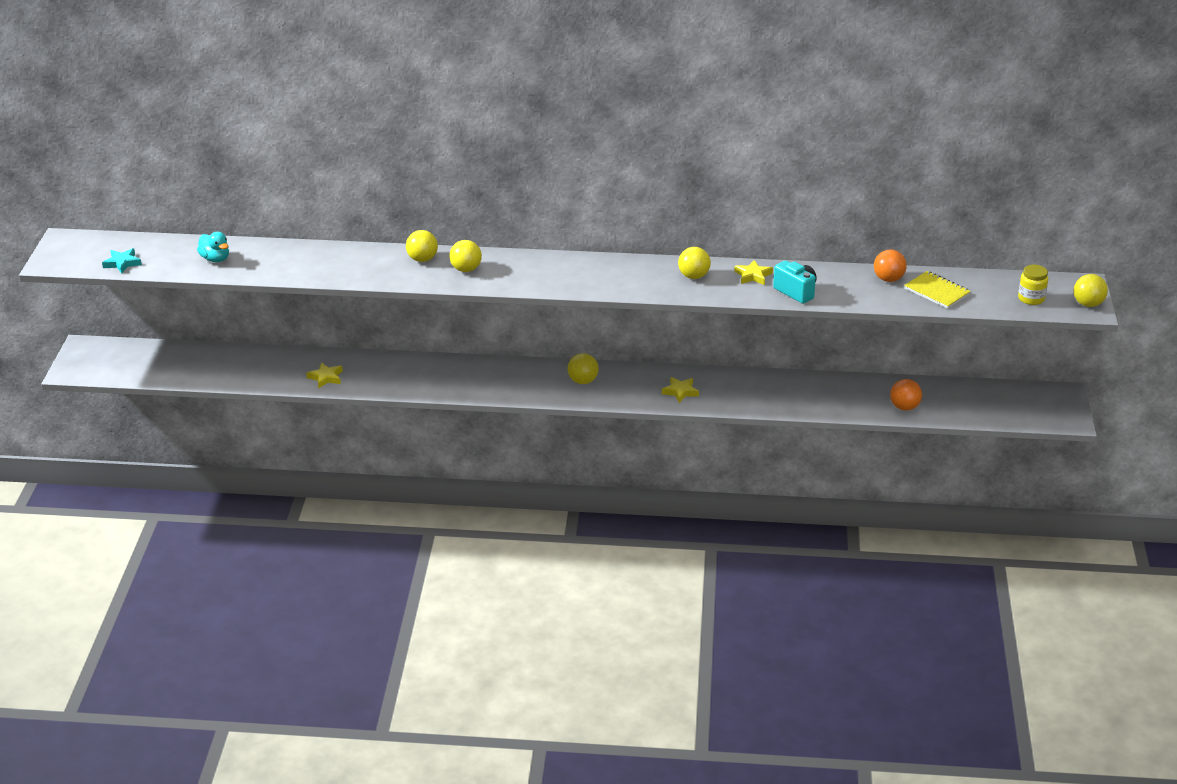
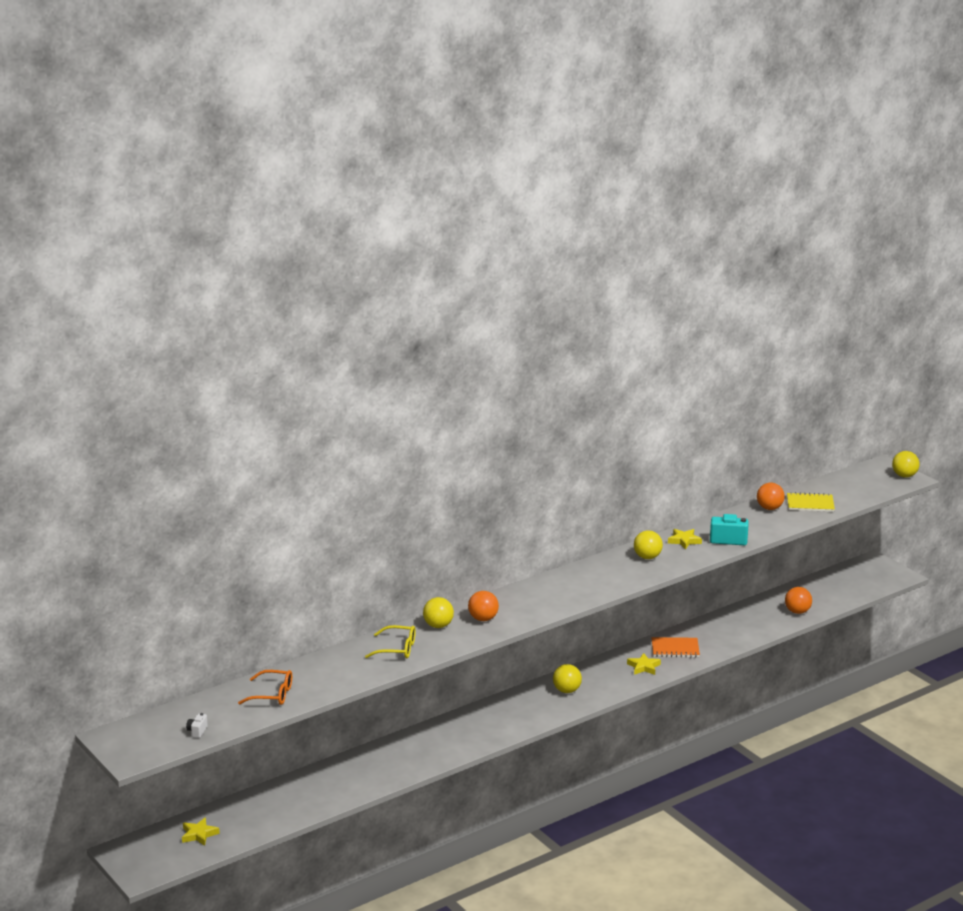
camera: 40 degrees left, 10 degrees down
turquoise star [102,248,142,274] -> white camera [186,713,208,738]
turquoise duck [197,232,229,262] -> orange glasses [238,670,292,705]
yellow star [306,362,343,389] -> yellow star moved to [182,817,220,846]
yellow ball [449,240,482,272] -> orange ball [468,591,499,621]
yellow jar [1018,264,1048,305] -> none
none -> yellow glasses [365,625,416,658]
none -> orange notebook [651,637,700,658]

